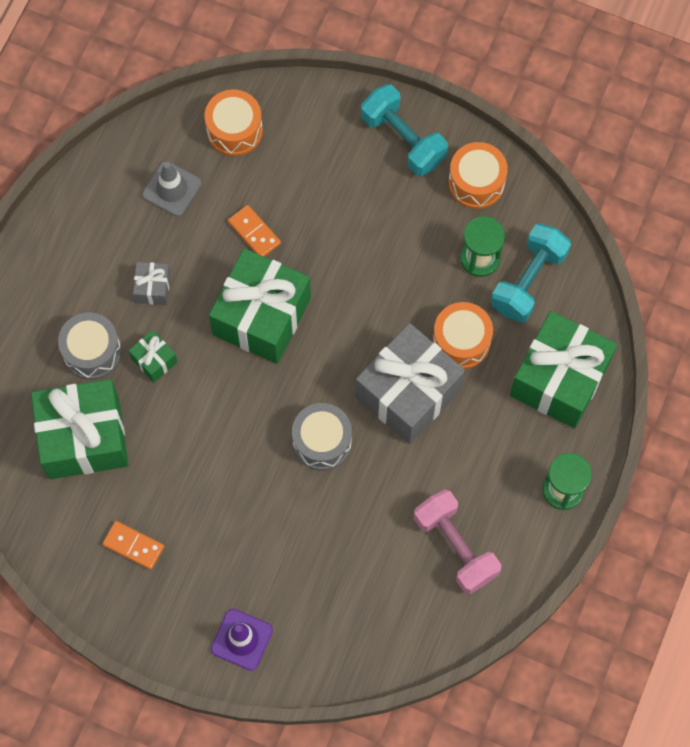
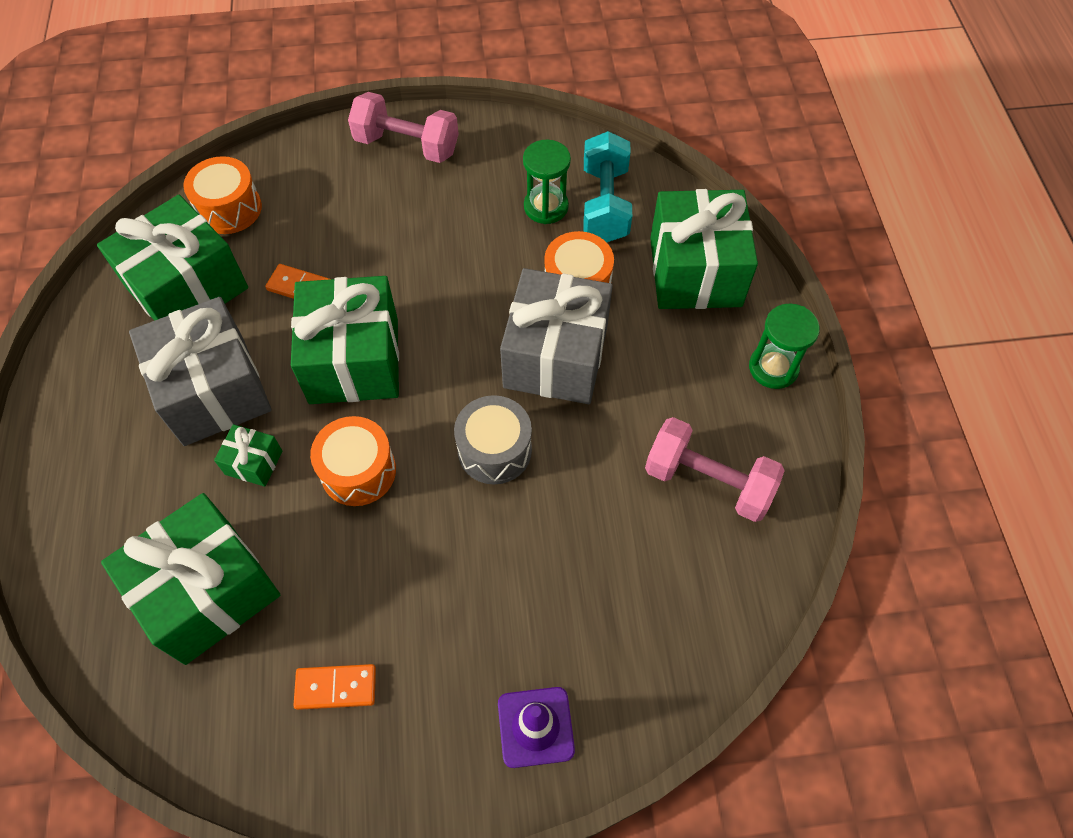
camera: 30 degrees left, 10 degrees down
grey drum [58,312,121,380] -> none
grey gift [133,262,170,305] -> grey gift [129,297,272,446], size x2.27
grey traffic cone [142,161,202,216] -> green gift [97,195,248,321]
turquoise dumbbell [361,84,448,176] -> pink dumbbell [348,92,459,163]
orange drum [448,142,508,209] -> orange drum moved to [310,416,396,506]

